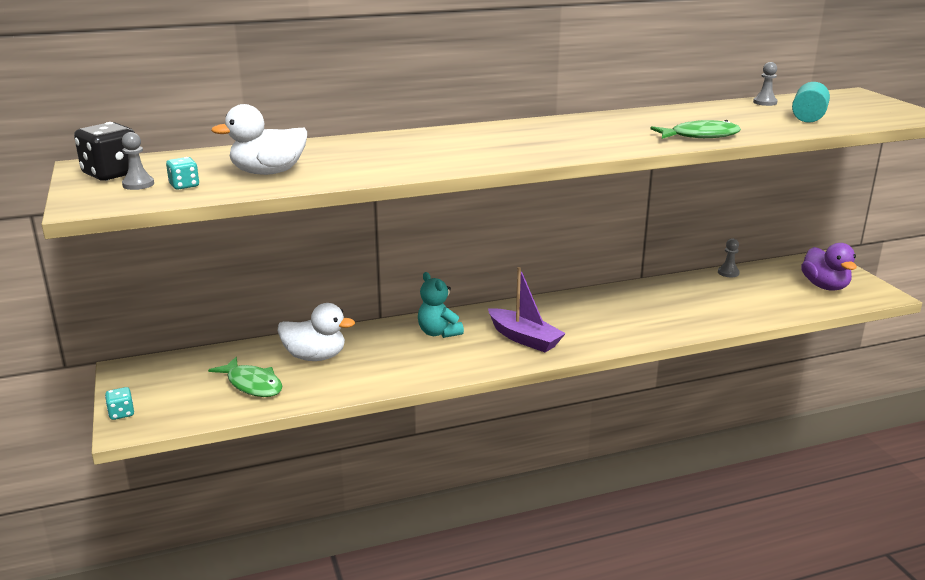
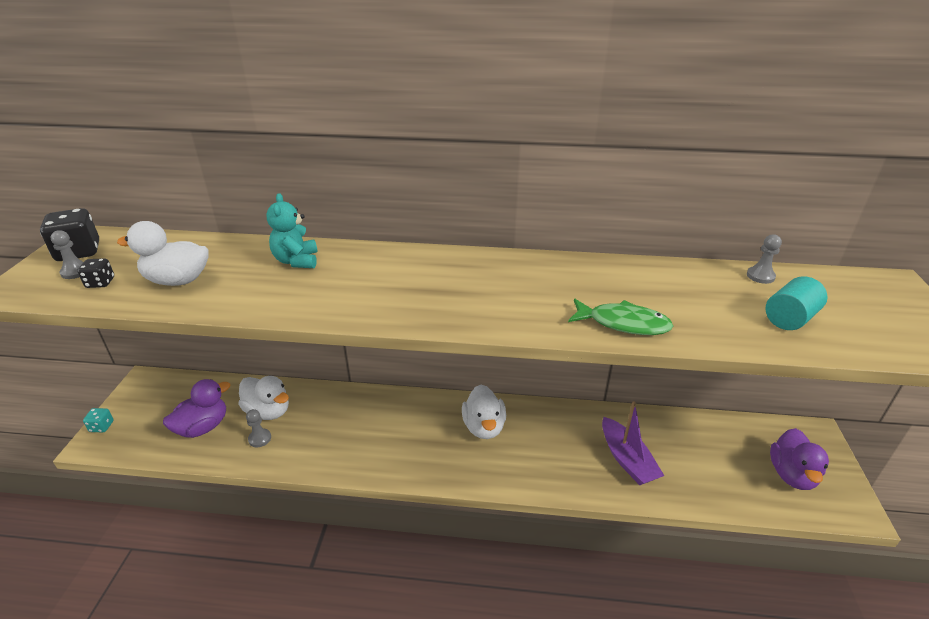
camera: 25 degrees right, 10 degrees up
turquoise dice [166,157,199,190] -> black dice [77,258,114,288]
green fish [208,357,283,397] -> purple duck [163,379,231,438]
turquoise teddy bear [418,272,464,338] -> turquoise teddy bear moved to [267,193,318,268]
purple boat [488,267,566,352] -> purple boat moved to [602,401,664,485]
grey pawn [718,238,740,277] -> grey pawn moved to [246,409,271,447]
none -> white duck [462,385,506,439]

